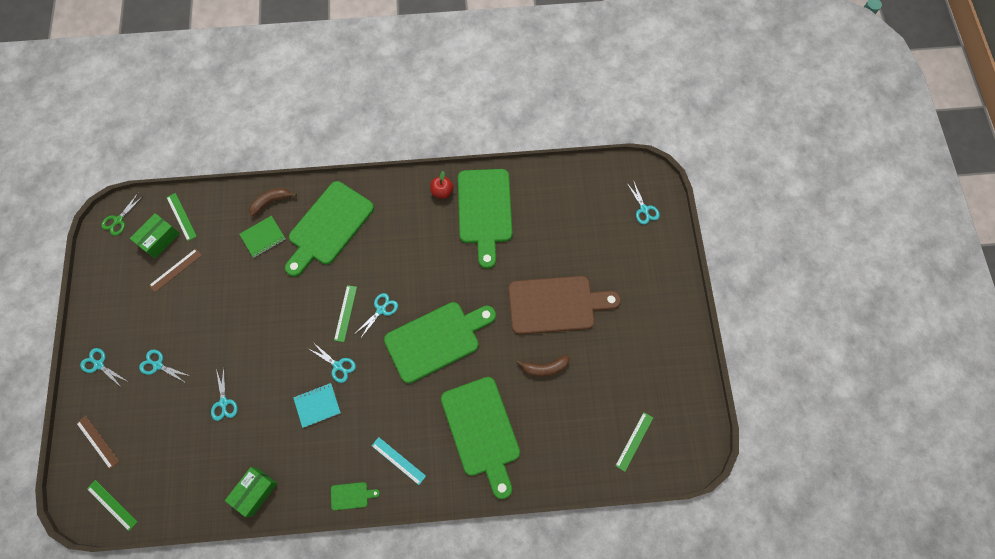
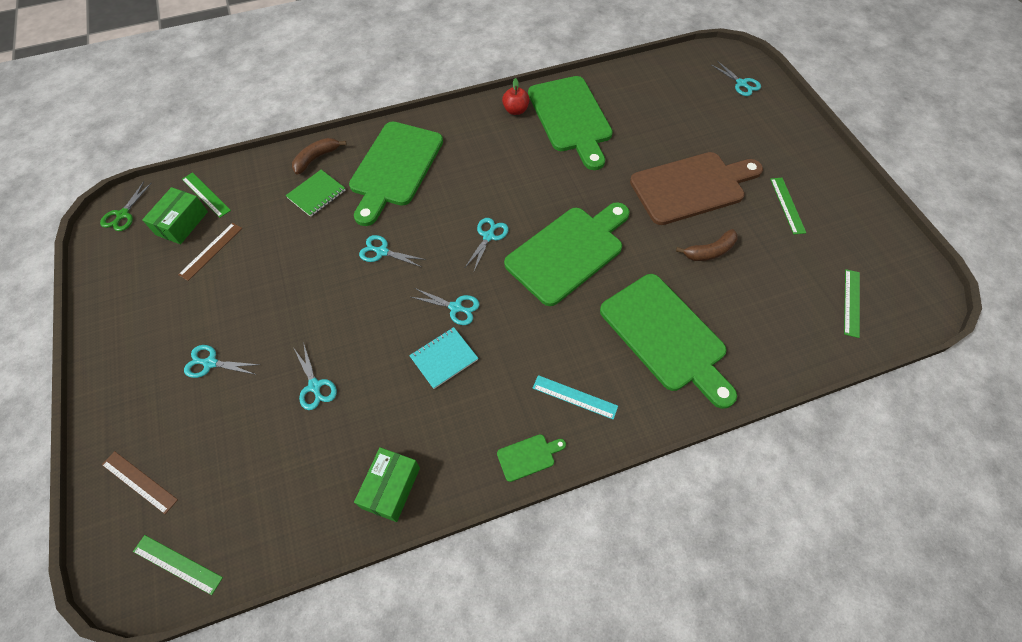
camera: 15 degrees left, 10 degrees down
turquoise scissors [80,348,127,388] -> turquoise scissors moved to [359,235,426,267]
green ruler [334,285,357,342] -> green ruler moved to [770,178,806,234]

